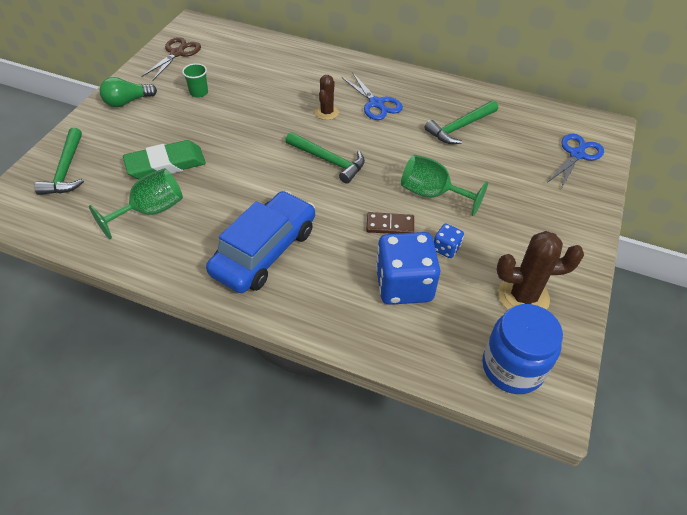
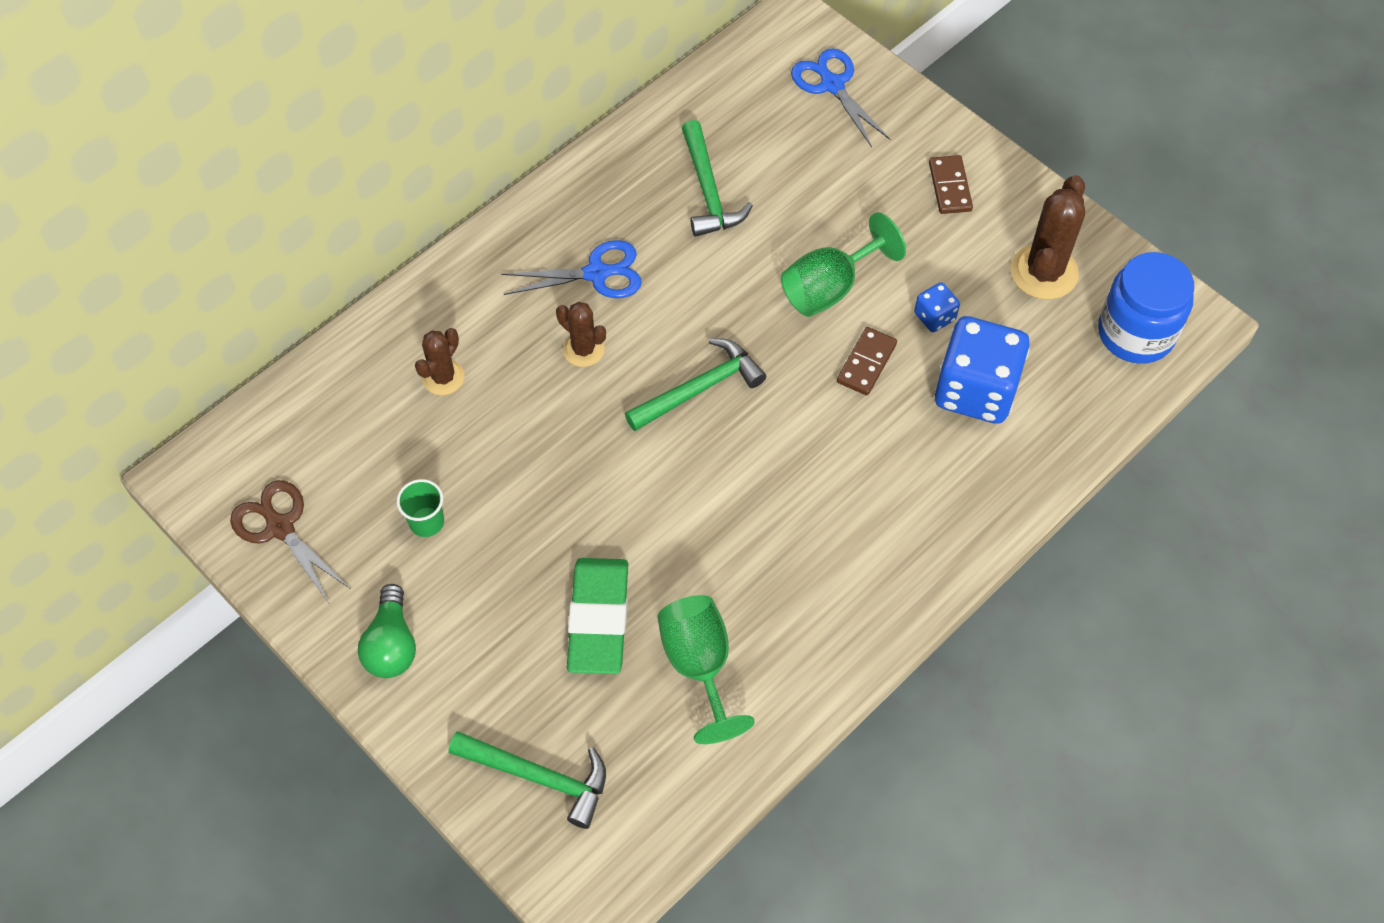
camera: 65 degrees left, 10 degrees up
blue car [206,191,315,293] -> none
none -> brown cactus [415,328,465,395]
none -> brown domino [929,155,973,214]

